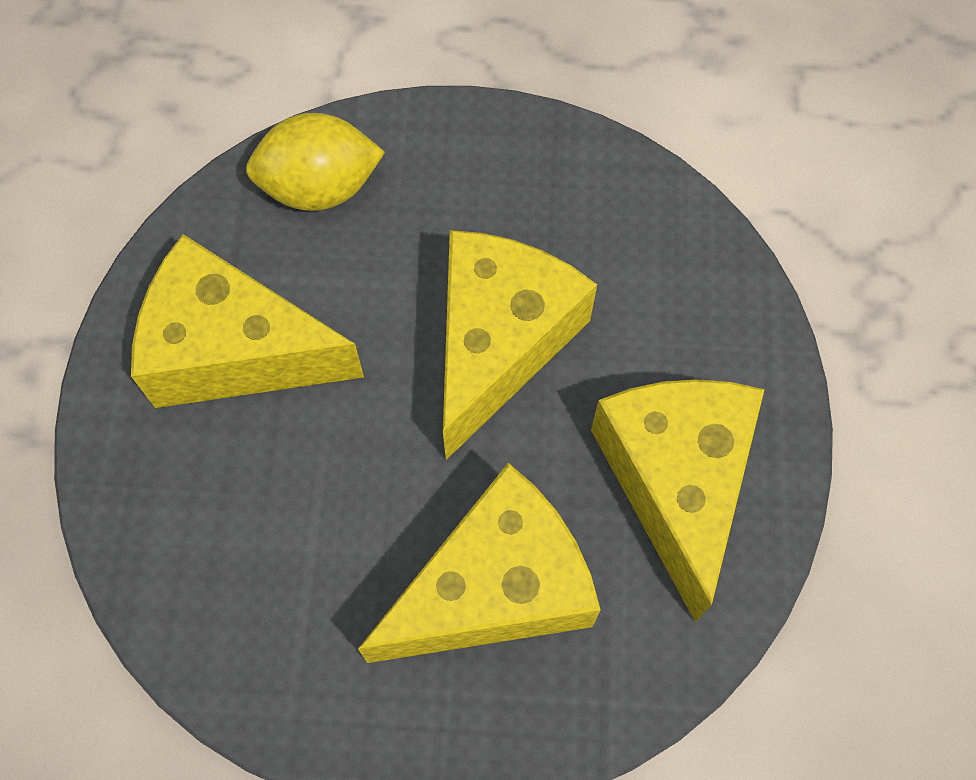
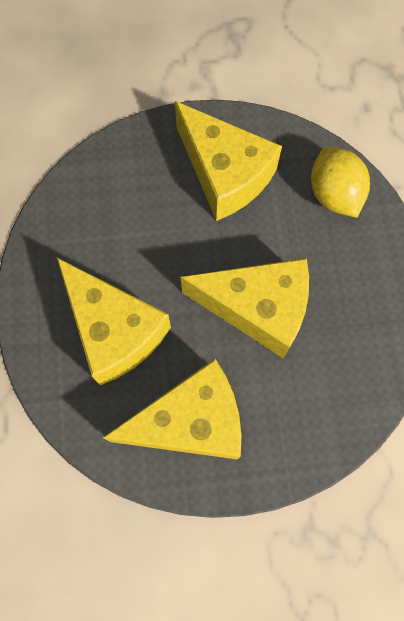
camera: 80 degrees right, 5 degrees up
yellow cheese [131,234,364,408] -> yellow cheese turned 135 degrees clockwise [175,101,282,221]

